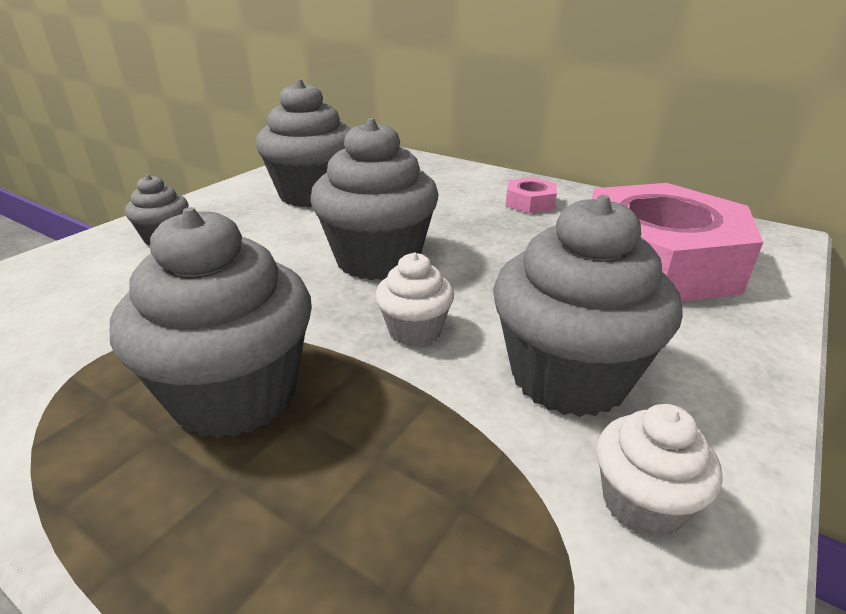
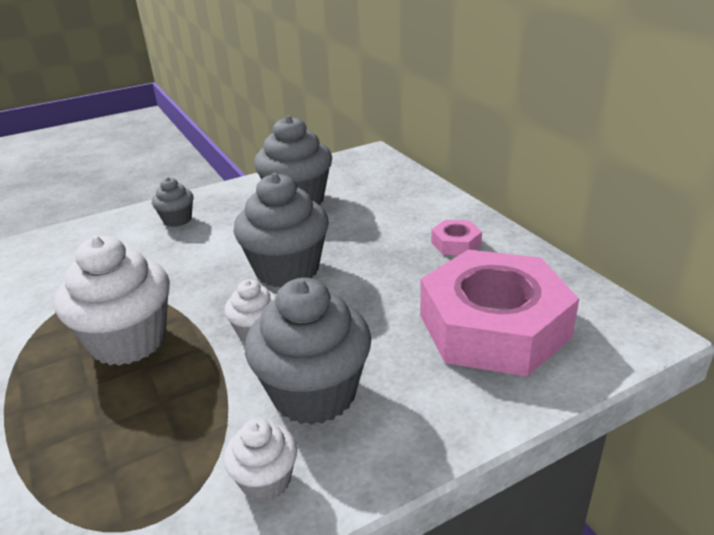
camera: 30 degrees right, 0 degrees up
grey cupcake [110,207,312,438] -> white cupcake [54,236,170,365]

